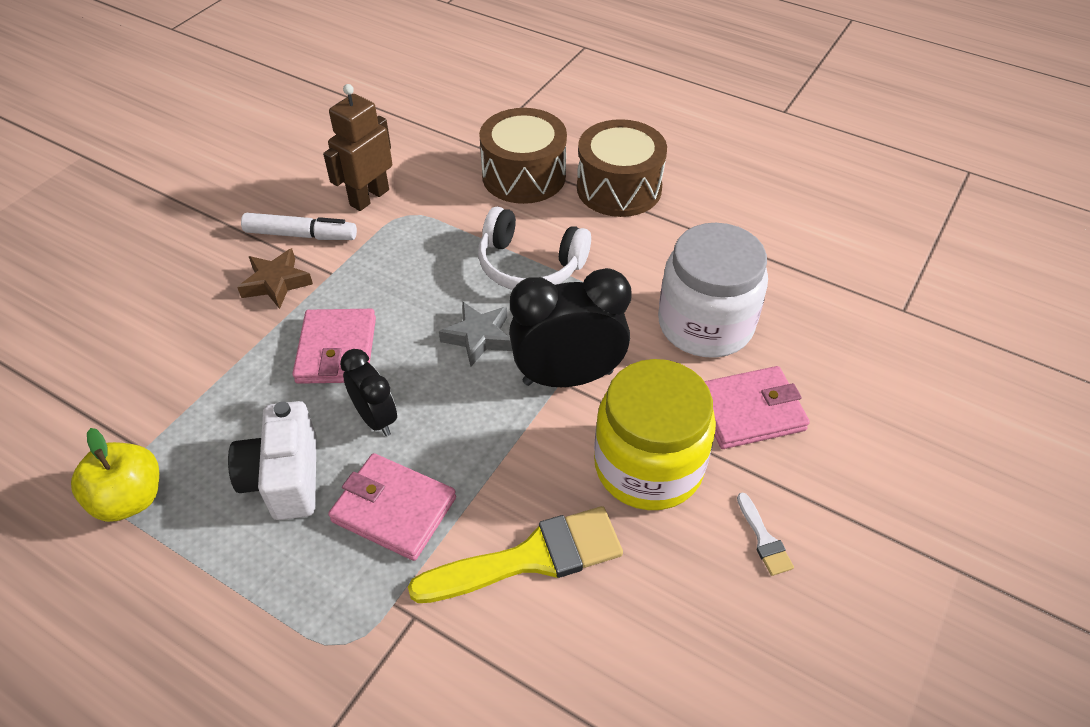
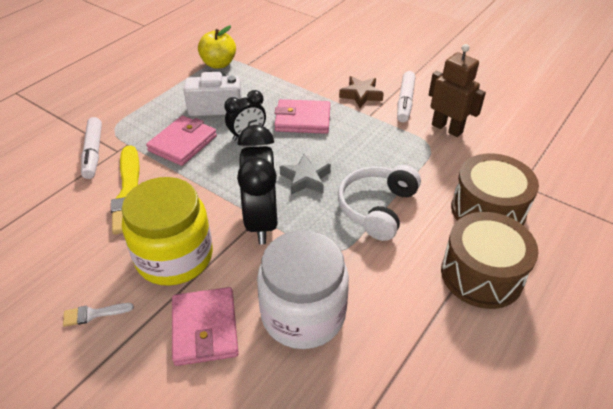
camera: 95 degrees right, 5 degrees down
none -> white marker [81,117,102,179]

